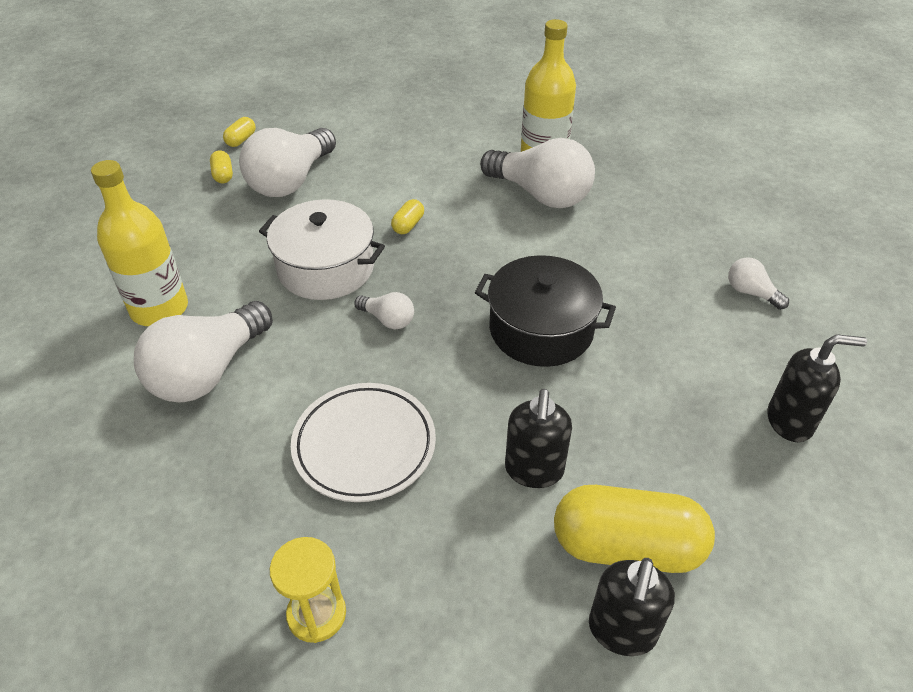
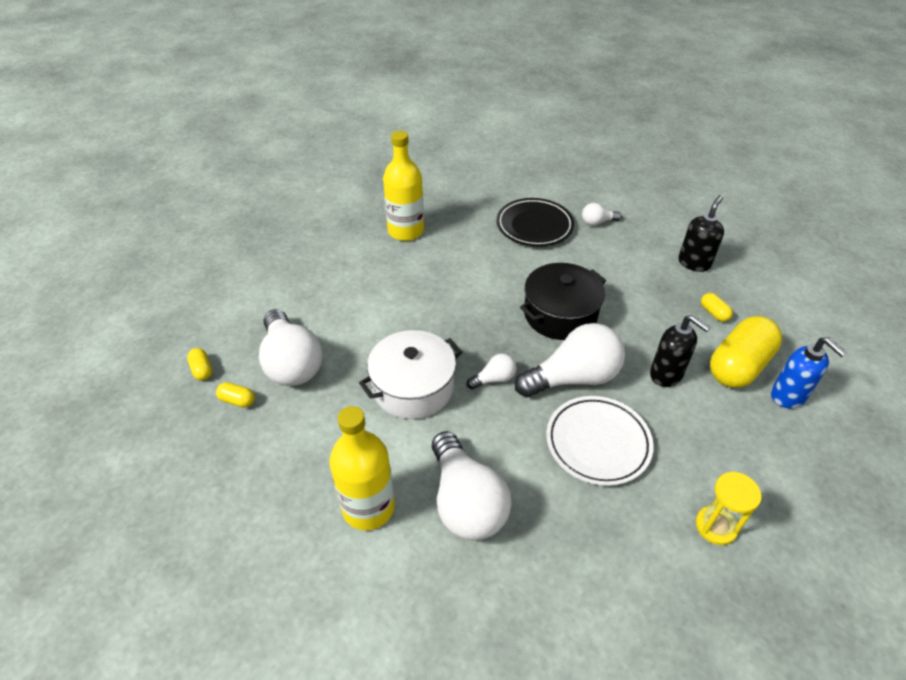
camera: 55 degrees left, 0 degrees up
yellow capsule [391,199,424,234] -> yellow capsule moved to [701,293,733,322]
white light bulb [480,138,595,208] -> white light bulb moved to [515,323,625,397]
black soap dispenser [589,558,675,656] -> blue soap dispenser [771,337,847,408]
none -> black plate [497,198,574,247]

